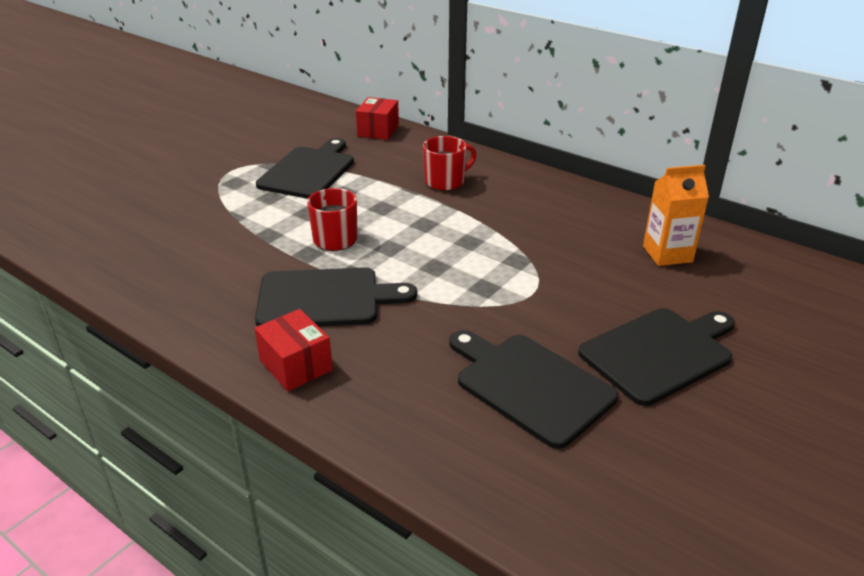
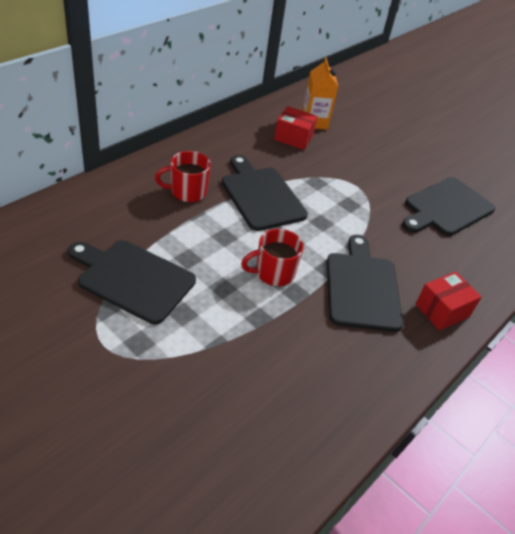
camera: 90 degrees left, 10 degrees up
red box [356,97,399,140] -> red box moved to [274,106,318,150]
red mug [423,136,477,191] -> red mug turned 75 degrees counterclockwise [155,151,211,203]
black cutting board [578,308,735,406] -> black cutting board moved to [222,155,308,231]

